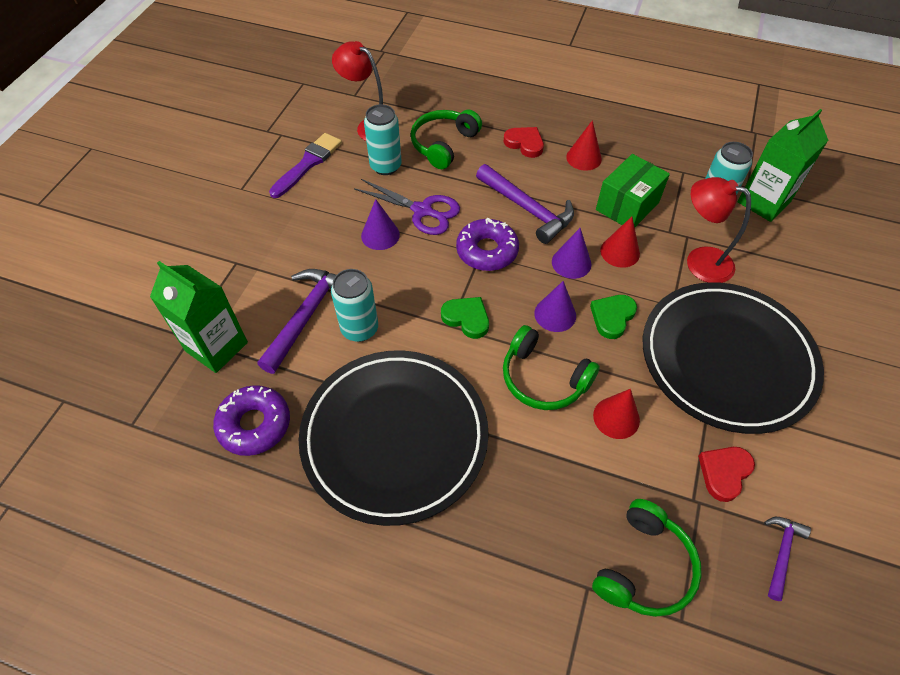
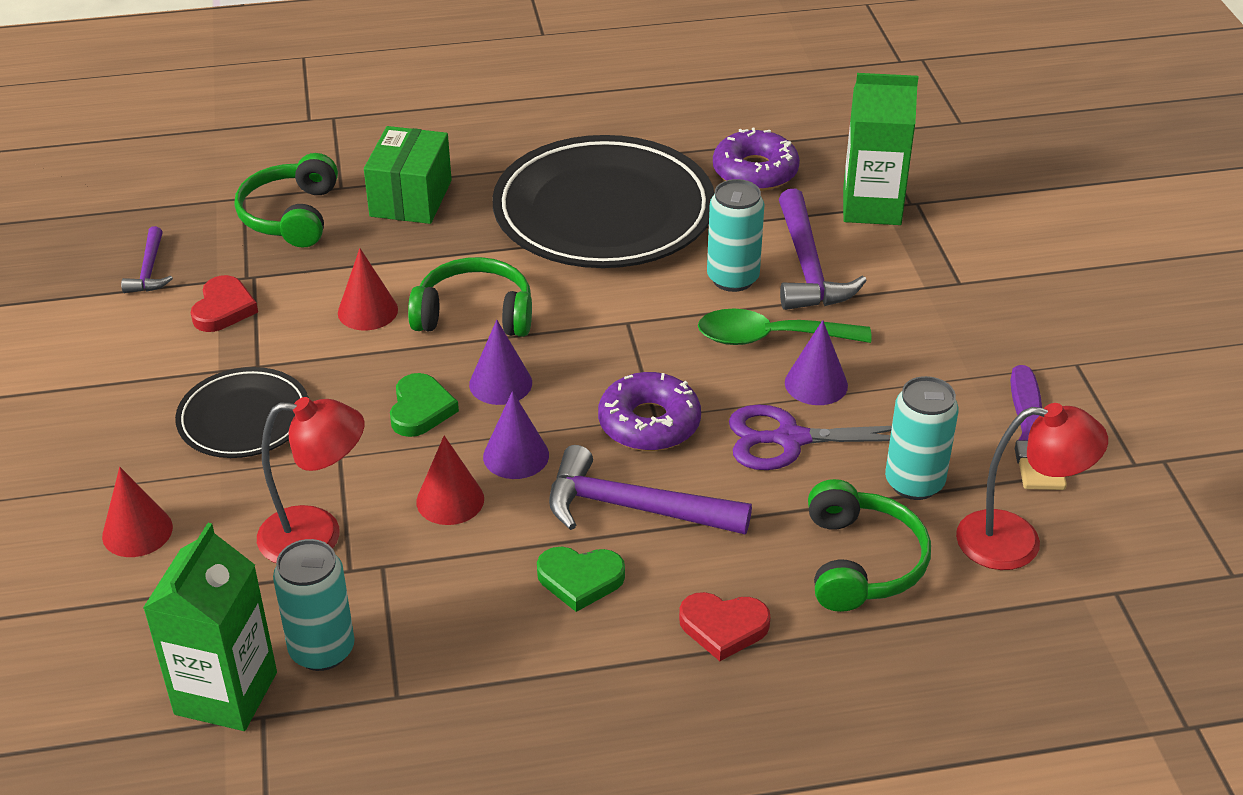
camera: 150 degrees right, 15 degrees down
green heart [441,297,489,339] -> green heart moved to [537,547,625,612]
red cone [566,120,602,171] -> red cone moved to [102,467,173,557]
green box [596,154,670,227] -> green box moved to [364,126,452,224]
black plate [643,282,824,434] -> black plate [175,367,309,458], size x0.52
none -> green spoon [698,309,872,345]

